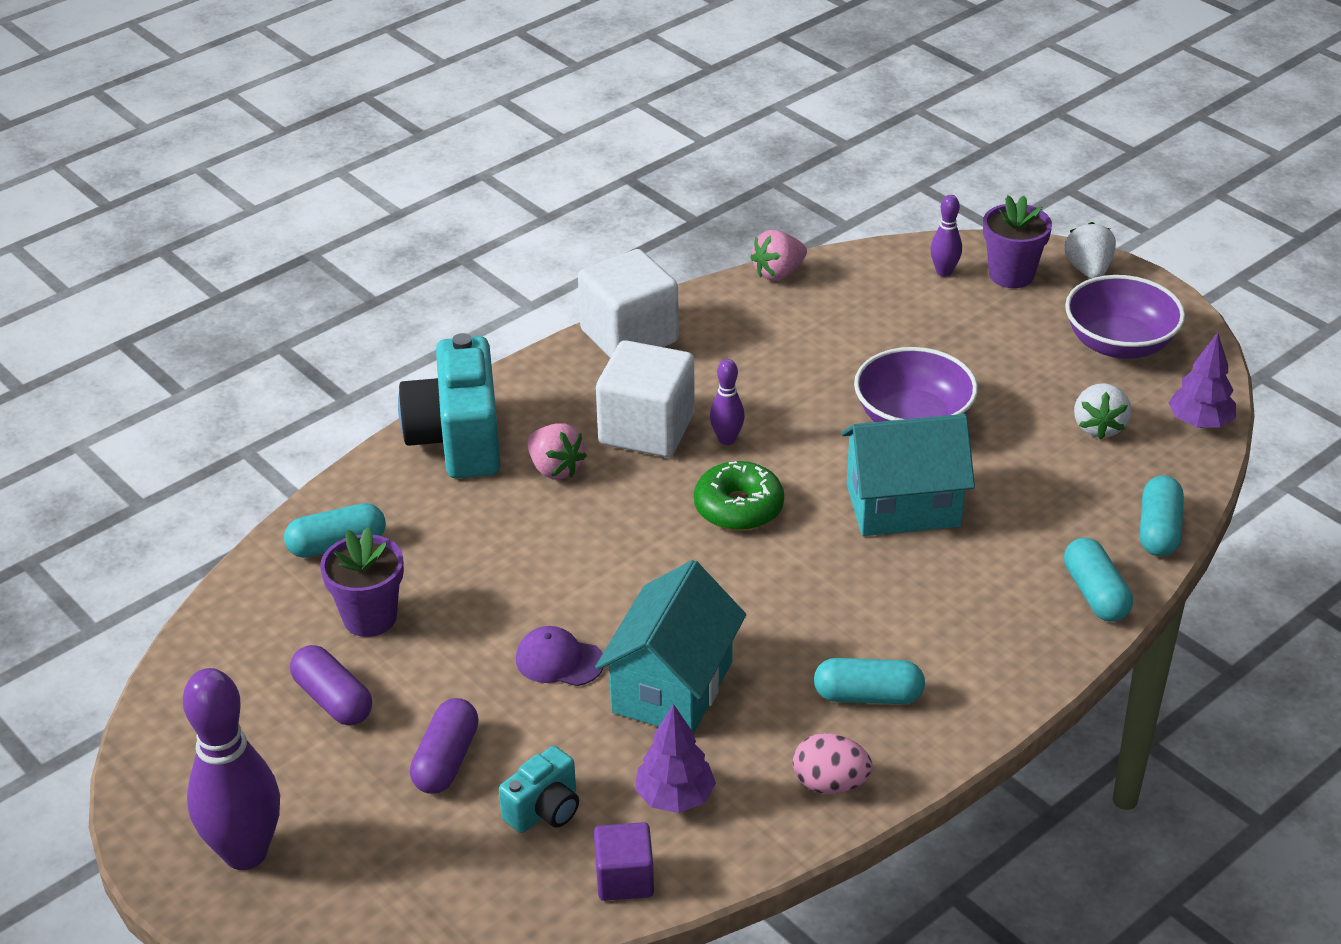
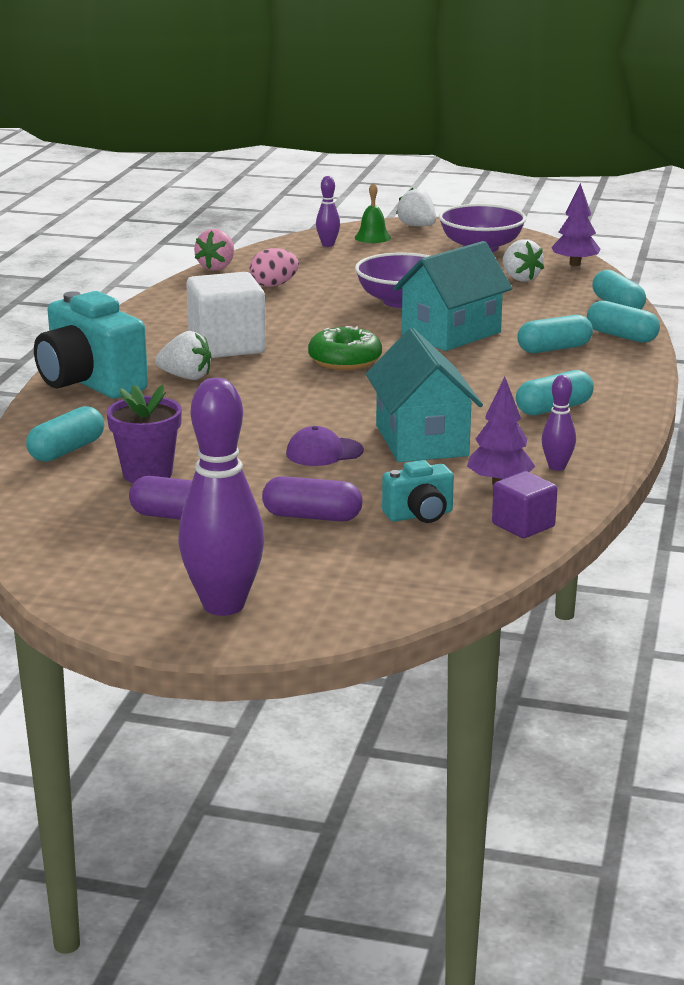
camera: 35 degrees left, 15 degrees down
purple capsule [410,698,479,794] -> purple capsule turned 60 degrees counterclockwise [262,476,363,521]
turquoise camera [499,746,579,833] -> turquoise camera turned 60 degrees clockwise [382,460,454,523]
pink strawberry [527,423,587,479] -> white strawberry [155,331,212,380]
white cube [578,249,679,358] -> none
purple bowling pin [710,359,745,445] -> purple bowling pin moved to [542,375,576,471]
pink egg [793,733,873,794] -> pink egg moved to [249,248,299,287]
purple flower pot [983,195,1052,288] -> green bell [355,183,391,243]
none -> turquoise capsule [517,315,593,353]

